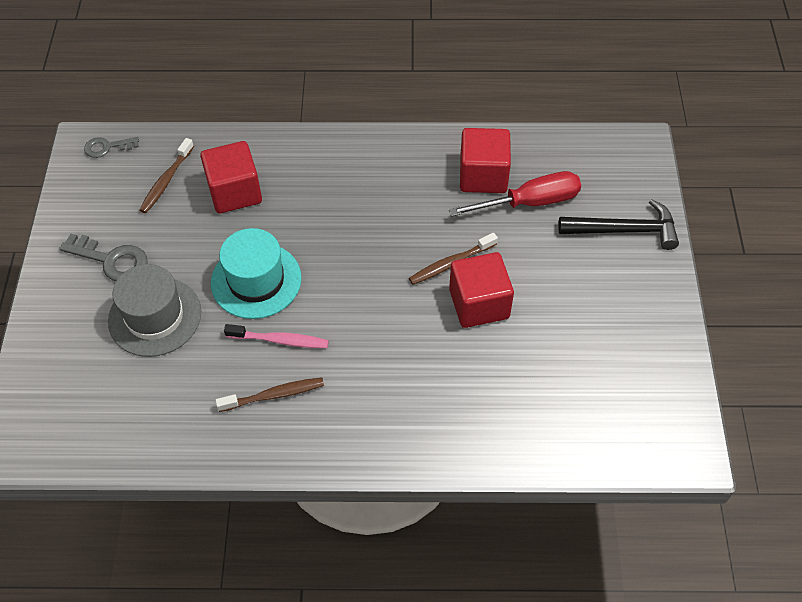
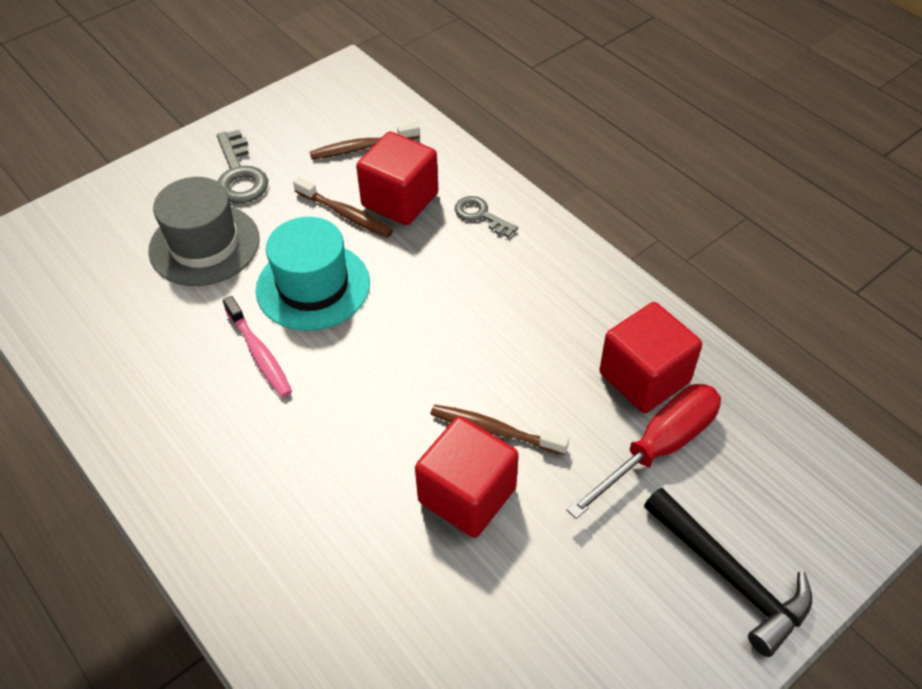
camera: 50 degrees right, 5 degrees down
grey key [84,137,139,158] -> grey key moved to [455,196,518,237]
brown toothbrush [215,377,324,412] -> brown toothbrush moved to [293,177,393,238]
red screwdriver [449,171,581,217] -> red screwdriver turned 75 degrees counterclockwise [567,384,721,519]

